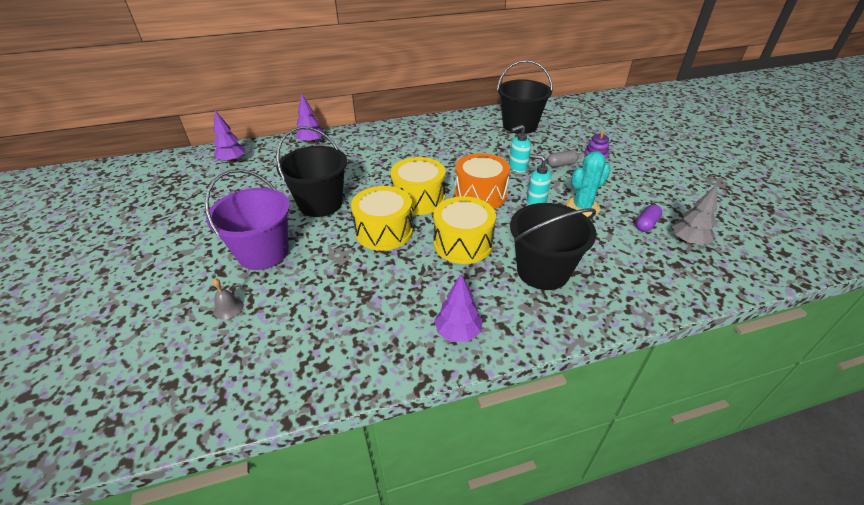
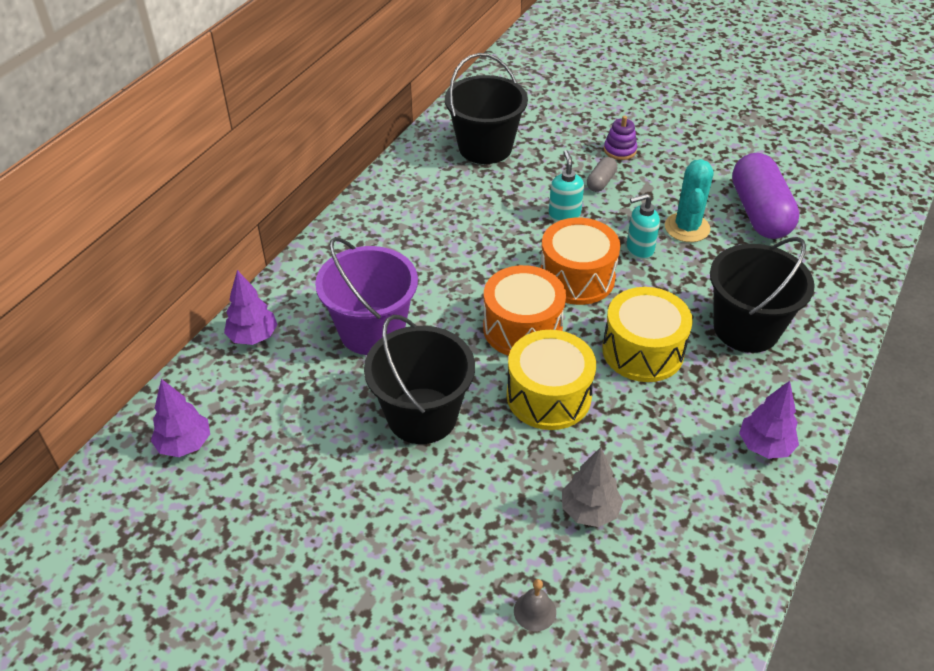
camera: 45 degrees left, 5 degrees up
purple bucket [205,169,290,270] -> purple bucket moved to [315,237,418,355]
yellow drum [391,157,446,215] -> orange drum [483,265,566,356]
turquoise soap dispenser [509,125,531,173] -> turquoise soap dispenser turned 150 degrees clockwise [549,150,584,221]
purple capsule [636,205,662,232] -> purple capsule [732,153,800,239], size x2.21
grey tree [672,185,717,245] -> grey tree moved to [562,447,623,527]

